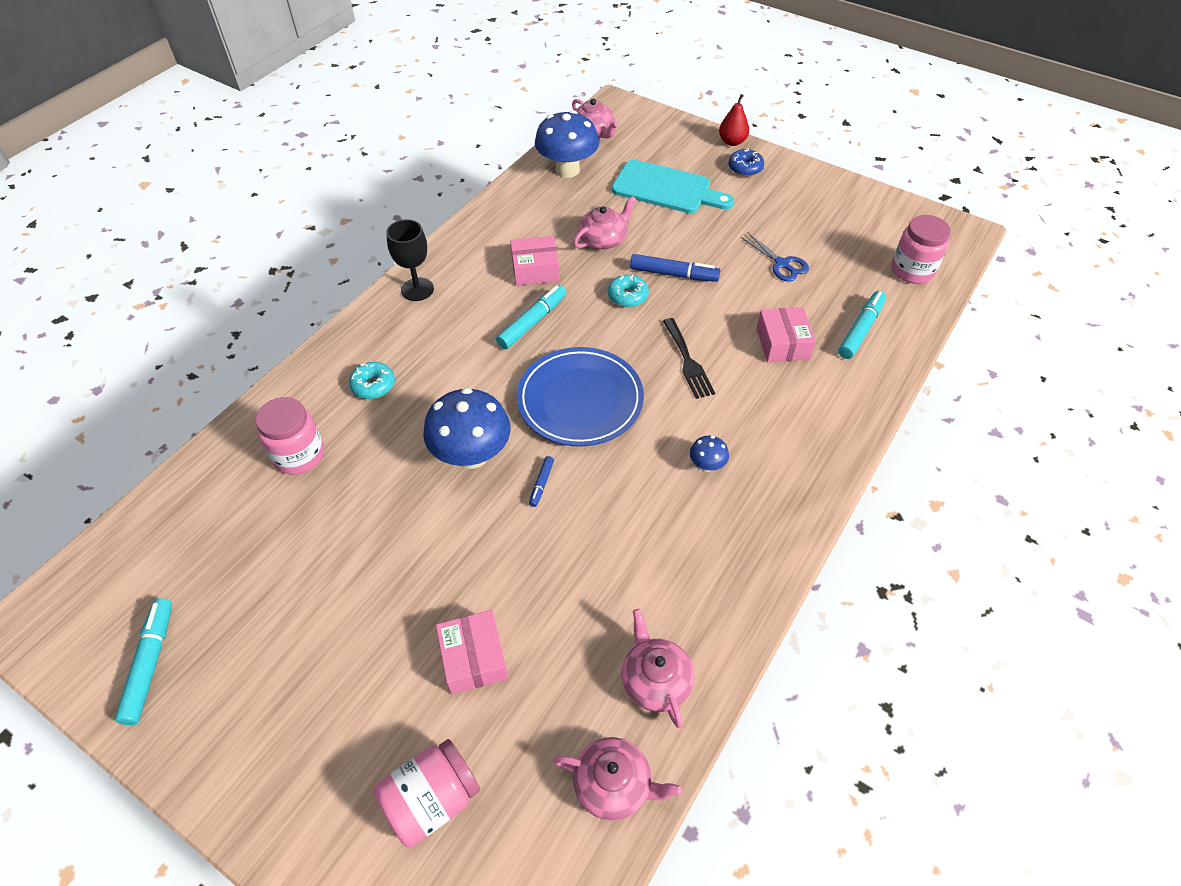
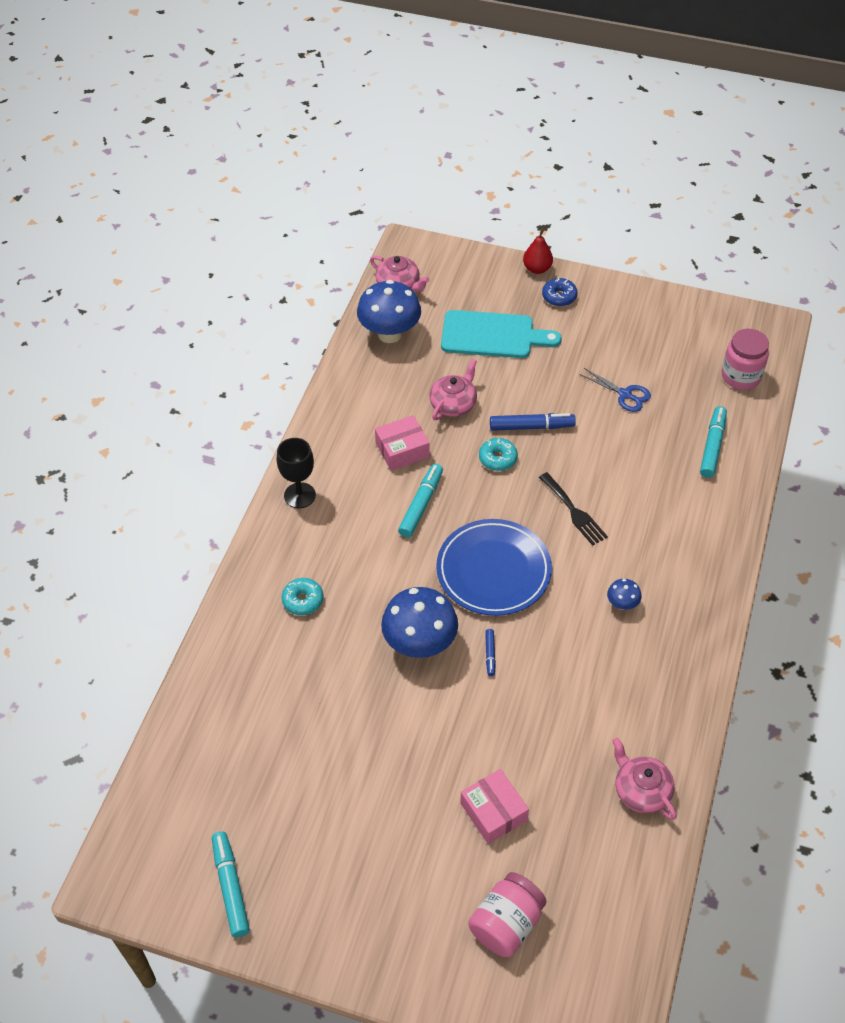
camera: 15 degrees left, 0 degrees up
pink jar [255,397,324,474] -> none
pink teapot [553,737,682,821] -> none
pink box [757,307,816,362] -> none

